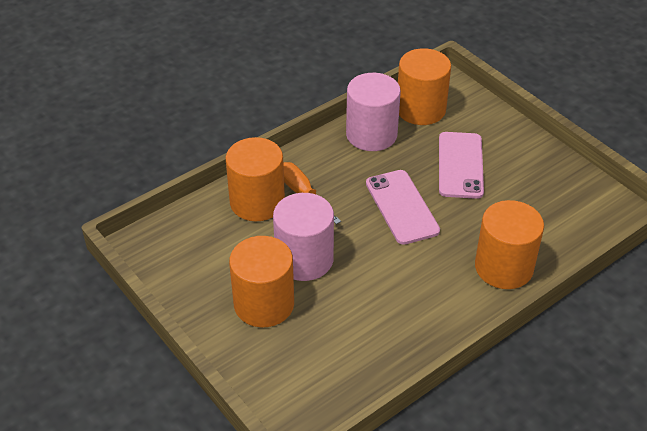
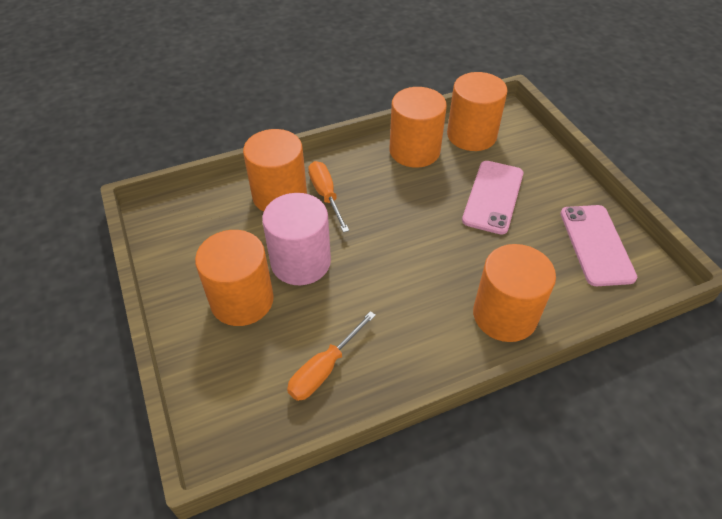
camera: 15 degrees right, 5 degrees up
pink cylinder [346,73,401,151] -> orange cylinder [390,87,447,168]
pink phone [366,170,440,245] -> pink phone moved to [560,205,637,286]
none -> orange screwdriver [287,311,376,401]

